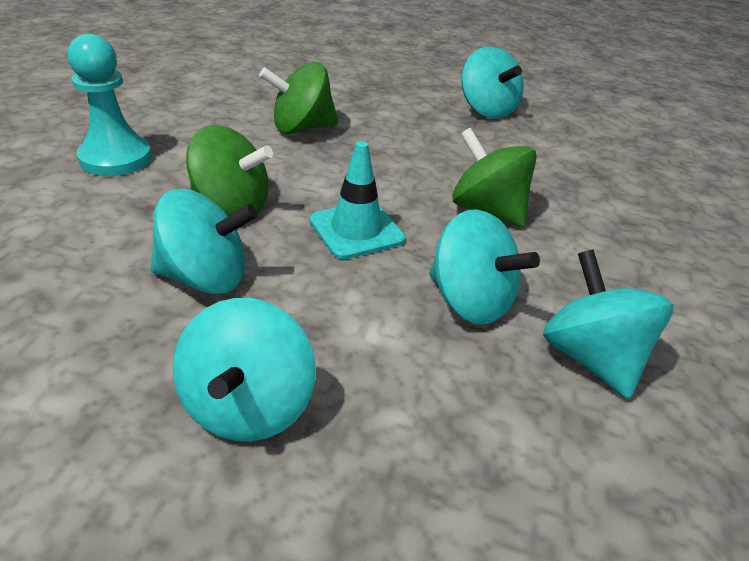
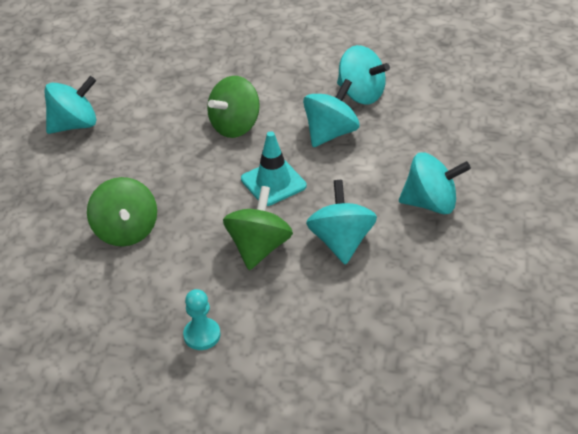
camera: 90 degrees left, 5 degrees up
turquoise pawn [68,34,152,176] -> turquoise pawn [183,289,221,350], size x0.61
turquoise spinning top [543,250,673,399] -> turquoise spinning top turned 120 degrees counterclockwise [337,45,390,104]

